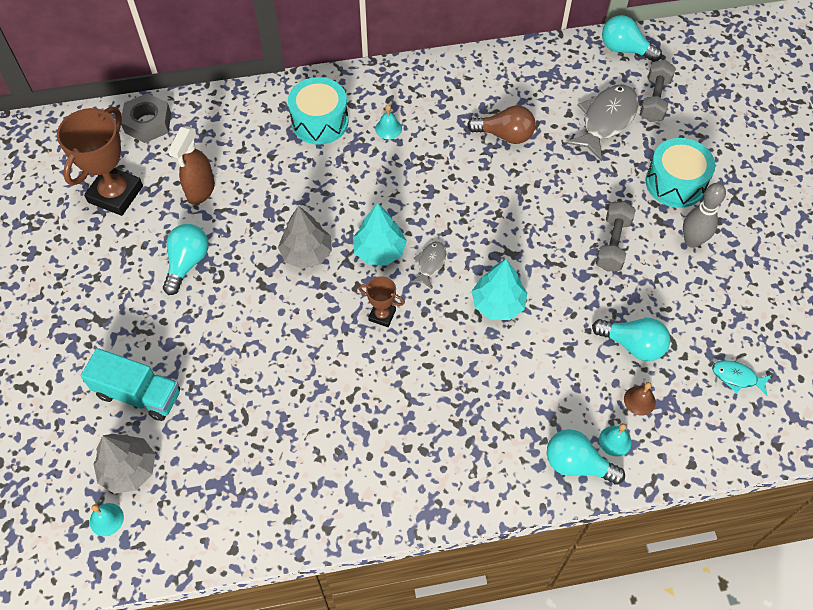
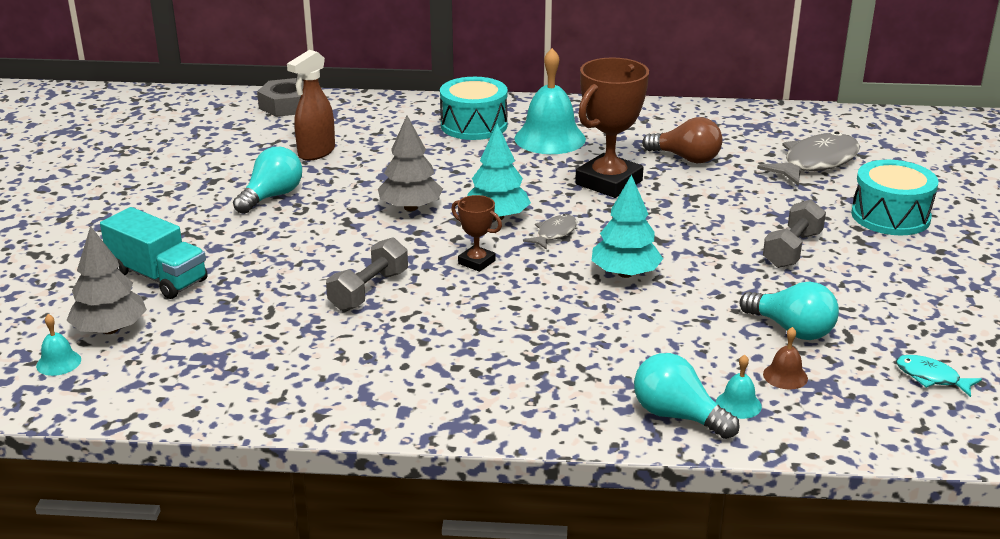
camera: 15 degrees right, 30 degrees down
brown trophy [57,107,143,216] -> brown trophy moved to [575,57,649,198]
turquoise bell [375,105,402,139] -> turquoise bell [514,48,586,154], size x2.23
turquoise light bulb [602,15,662,62] -> none
grey dumbbell [640,60,676,122] -> grey dumbbell moved to [326,237,408,311]
grey bowling pin [683,183,726,248] -> none

